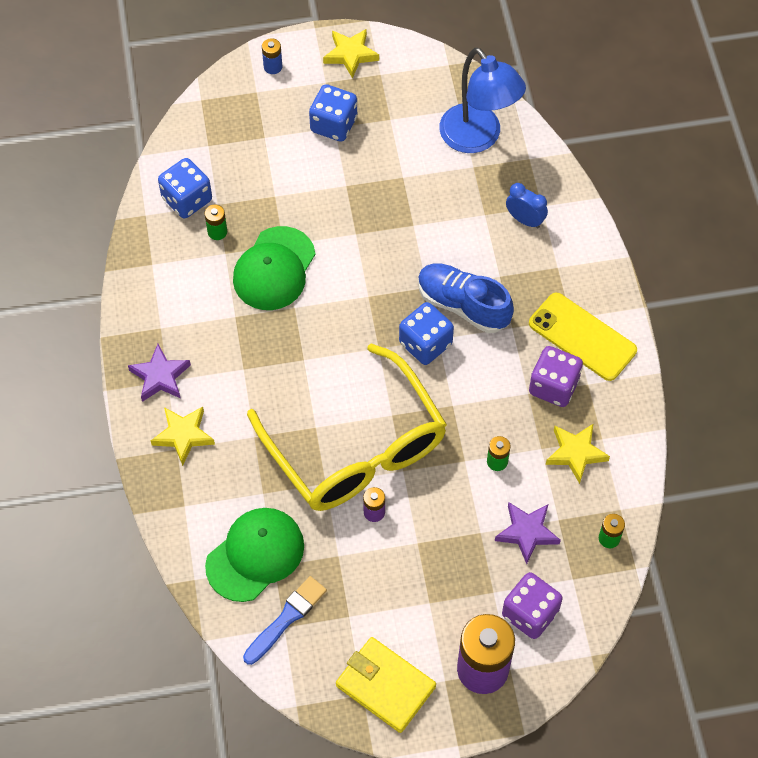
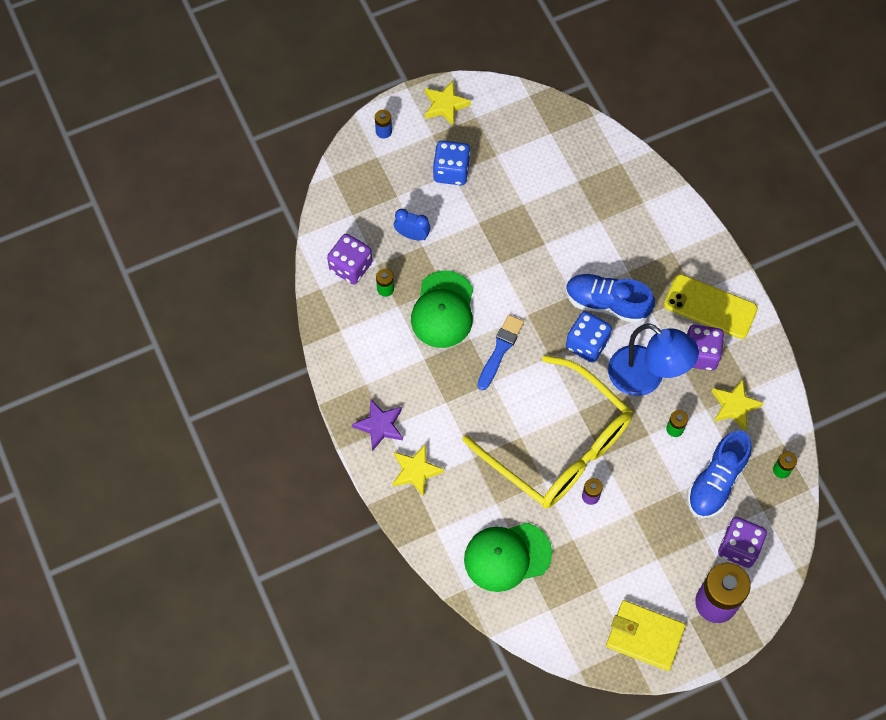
camera: 15 degrees left, 5 degrees up
blue dice [158,158,212,219] -> purple dice [327,234,372,285]
green cap [205,508,304,602] -> green cap turned 135 degrees counterclockwise [464,523,552,592]
blue brush [243,576,327,665] -> blue brush moved to [477,315,524,390]
blue lamp [439,47,526,153] -> blue lamp moved to [608,323,699,396]
purple star [495,502,561,564] -> blue shoe [687,430,752,518]
blue clock [506,183,548,229] -> blue clock moved to [394,209,430,240]

